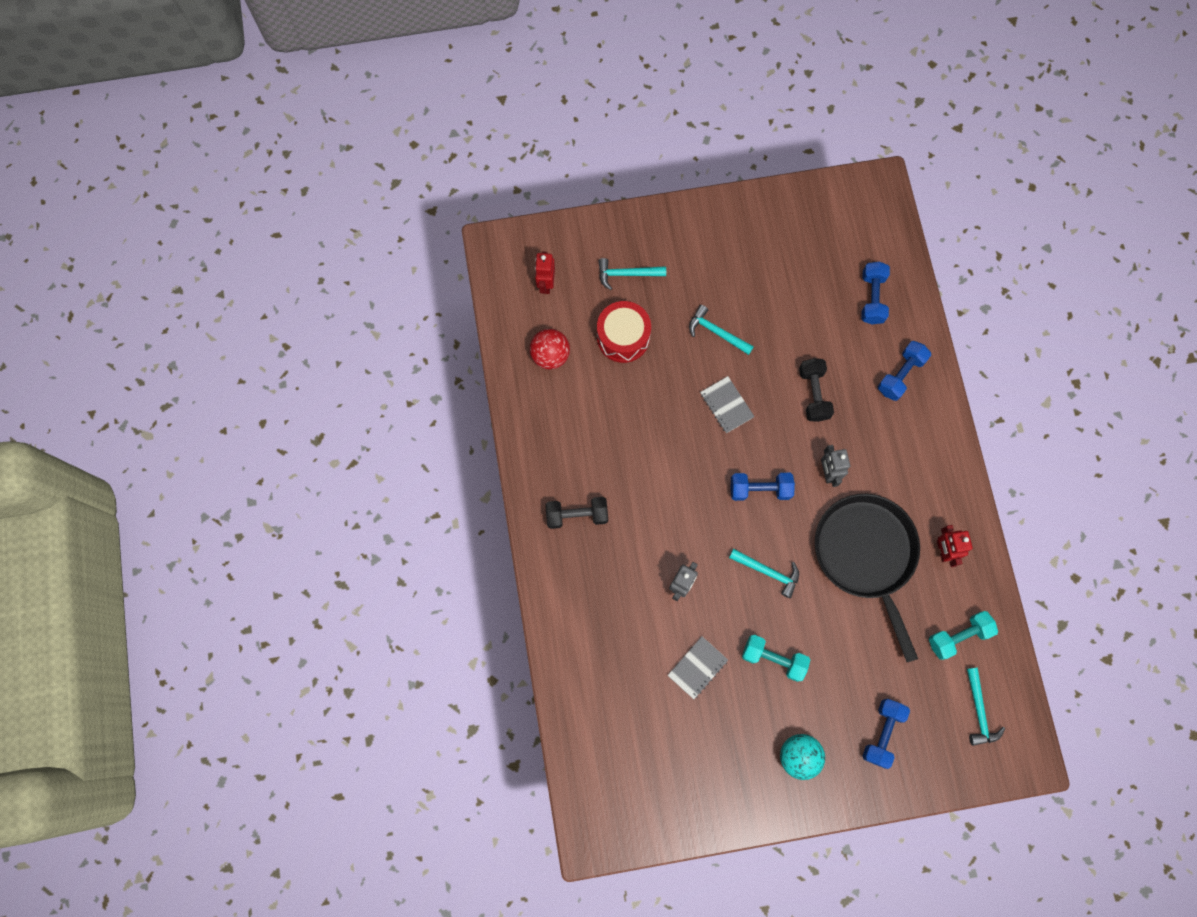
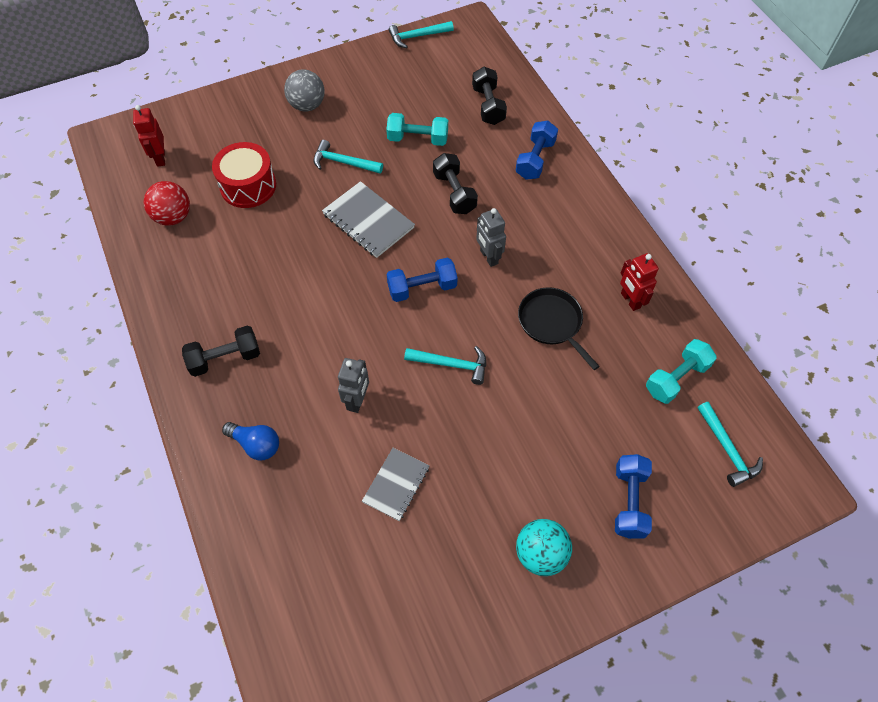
camera: 15 degrees left, 15 degrees down
turquoise hammer [599,258,666,290] -> turquoise hammer moved to [389,21,454,48]
grey notebook [700,376,755,433] -> grey notebook [322,181,415,258], size x1.50
turquoise dumbbell [742,635,810,682] -> turquoise dumbbell moved to [386,113,448,146]
black pan [815,494,920,662] -> black pan [518,287,600,370], size x0.56
blue dumbbell [861,262,890,324] -> black dumbbell [472,67,507,125]
none -> blue light bulb [222,422,279,460]
none -> grey ball [284,70,324,112]

